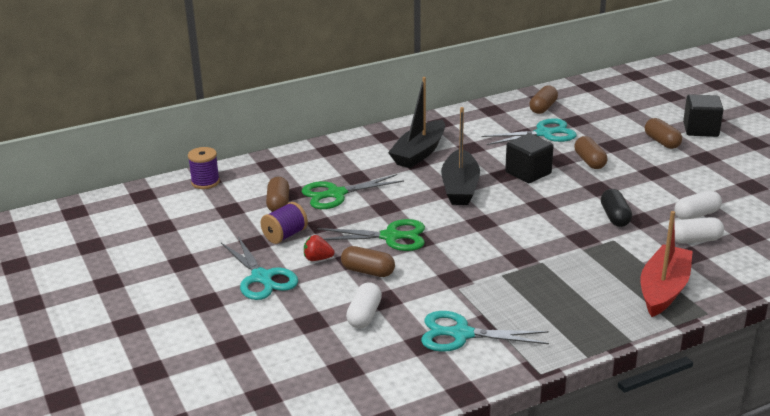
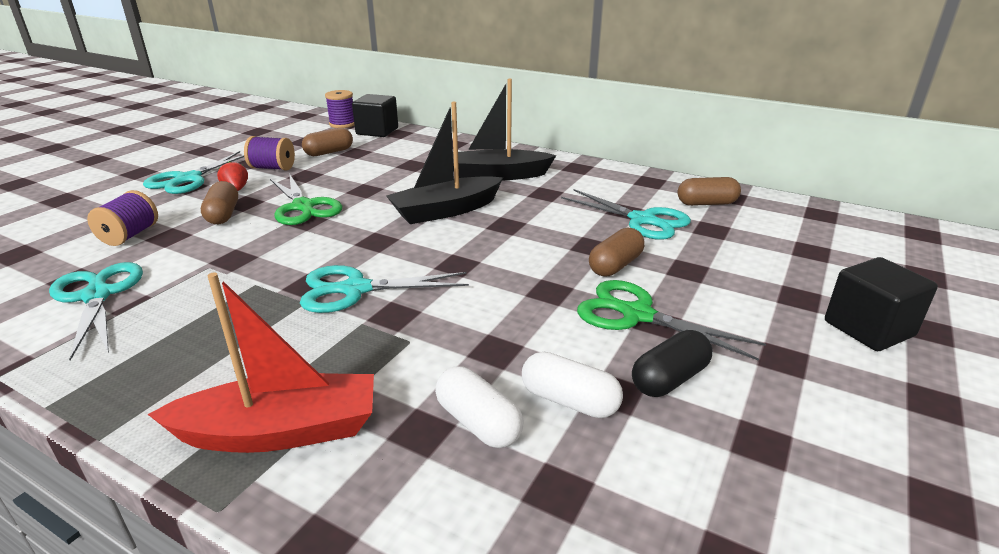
camera: 55 degrees right, 0 degrees up
green scissors [302,174,404,209] -> green scissors moved to [577,280,766,361]
white capsule [346,282,382,328] -> purple spool [87,190,158,246]
black cube [505,133,554,183] -> black cube moved to [352,94,398,137]
black capsule [601,189,632,227] -> black capsule moved to [632,330,713,397]
brown capsule [645,118,682,149] -> none
none -> turquoise scissors [300,265,469,313]

